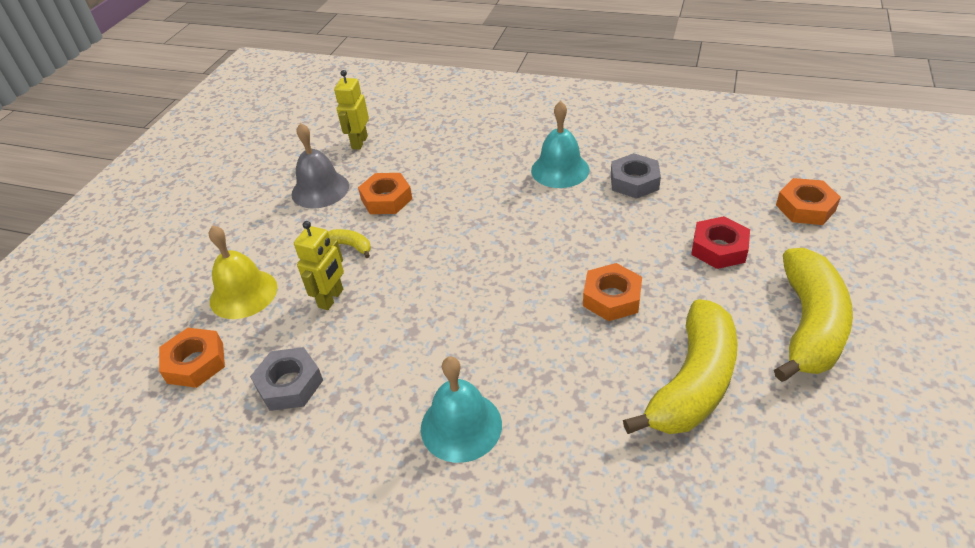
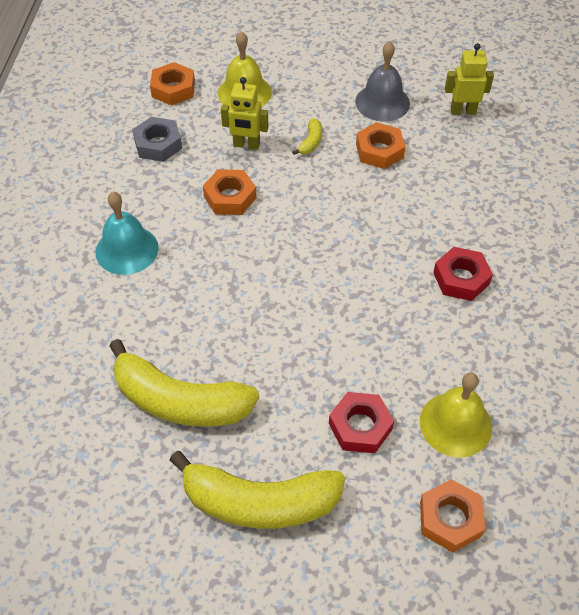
camera: 75 degrees right, 10 degrees up
turquoise bell [531,101,590,188] -> red nut [433,247,493,301]
orange nut [583,263,642,321] -> orange nut moved to [203,169,257,215]
grey nut [611,153,661,199] -> none
none -> yellow bell [420,373,492,457]

